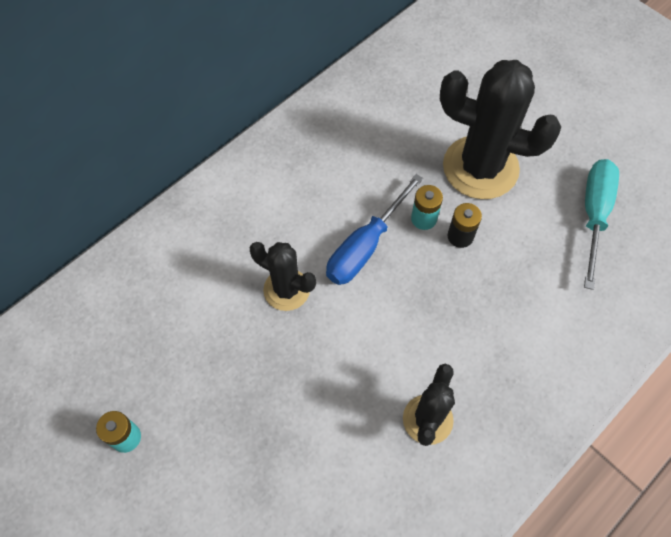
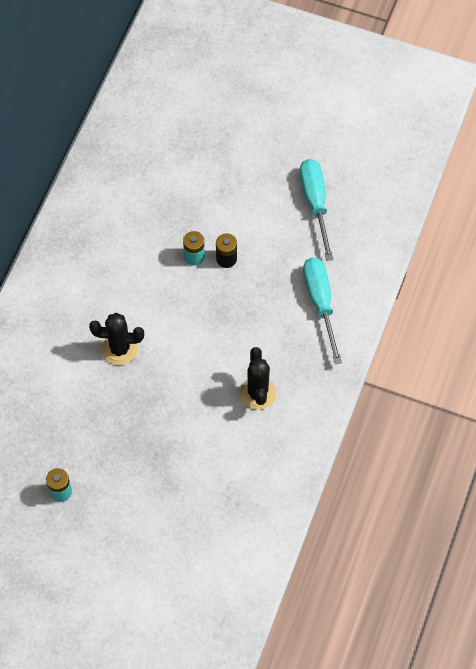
camera: 25 degrees left, 0 degrees up
blue screwdriver [326,174,423,285] -> none
black cactus [440,60,561,199] -> none
none -> turquoise screwdriver [303,257,342,364]

